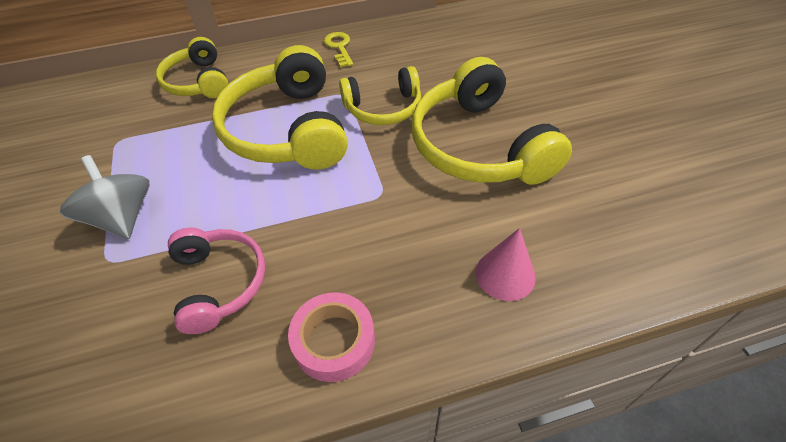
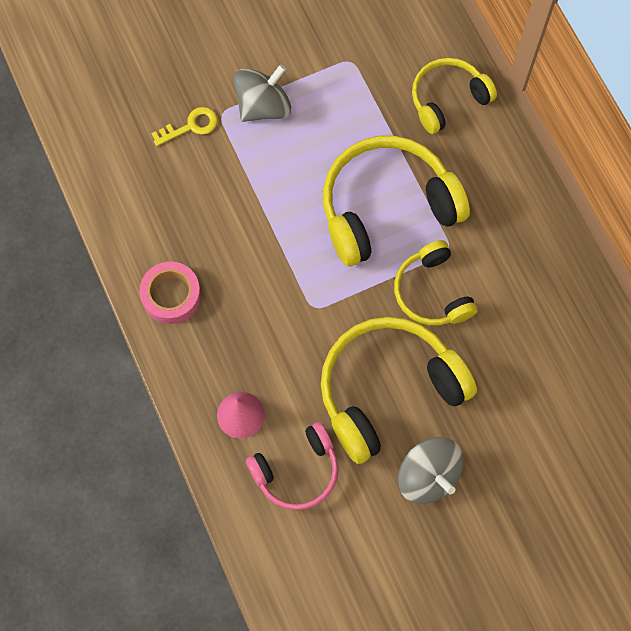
camera: 80 degrees right, 20 degrees up
pink headphones [168,228,266,334] -> pink headphones moved to [246,422,339,510]
yellow key [324,32,353,68] -> yellow key moved to [151,107,218,146]
none -> grey spinning top [398,437,464,504]

